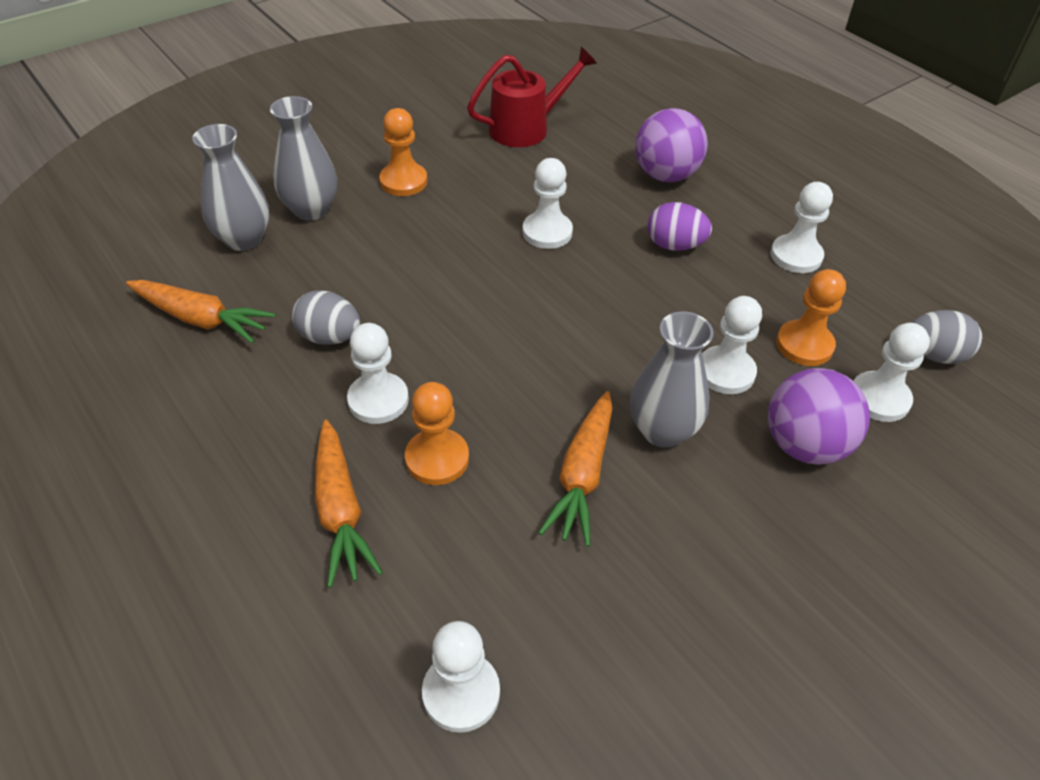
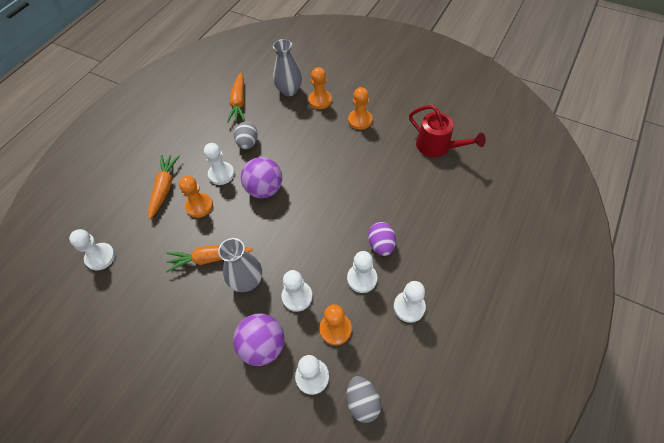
camera: 70 degrees right, 10 degrees up
grey vase [270,96,337,221] -> orange pawn [309,67,332,109]
orange carrot [315,420,383,588] -> orange carrot turned 135 degrees clockwise [148,155,180,219]
white pawn [522,158,573,249] -> white pawn moved to [347,251,377,293]
purple ball [635,108,708,182] -> purple ball moved to [241,157,282,198]

